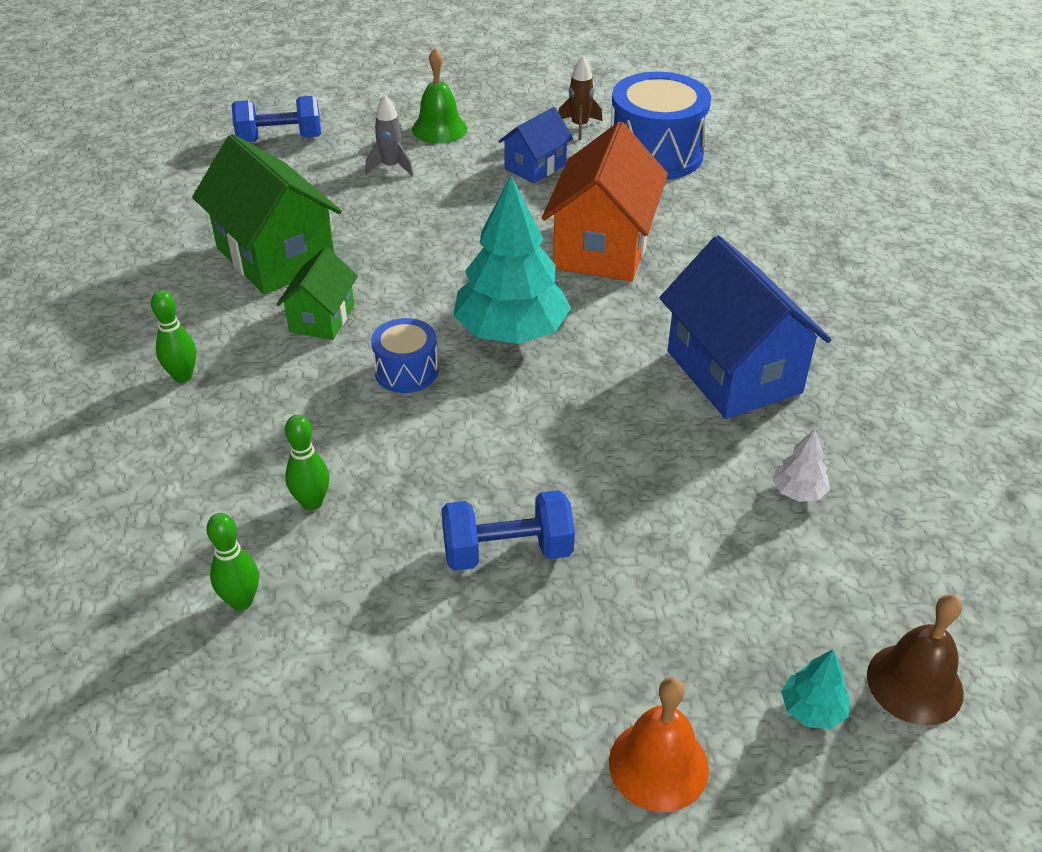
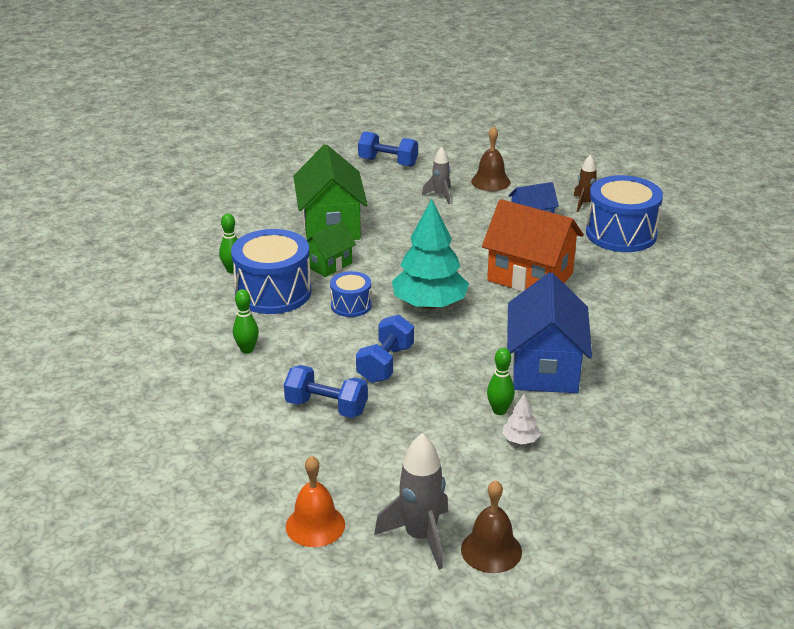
camera: 30 degrees right, 10 degrees down
green bowling pin [206,513,259,611] -> green bowling pin moved to [487,348,515,415]
green bell [412,48,467,144] -> brown bell [471,126,511,191]
orange house [542,122,668,281] -> orange house turned 75 degrees clockwise [482,199,584,292]
turquoise tree [781,649,850,729] -> grey rocket [374,433,448,569]
none -> blue drum [231,229,311,314]
none -> blue dumbbell [356,314,414,383]

